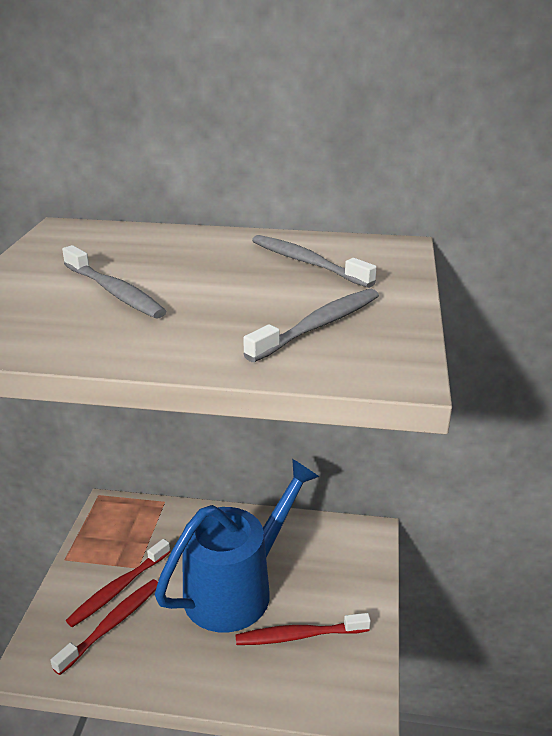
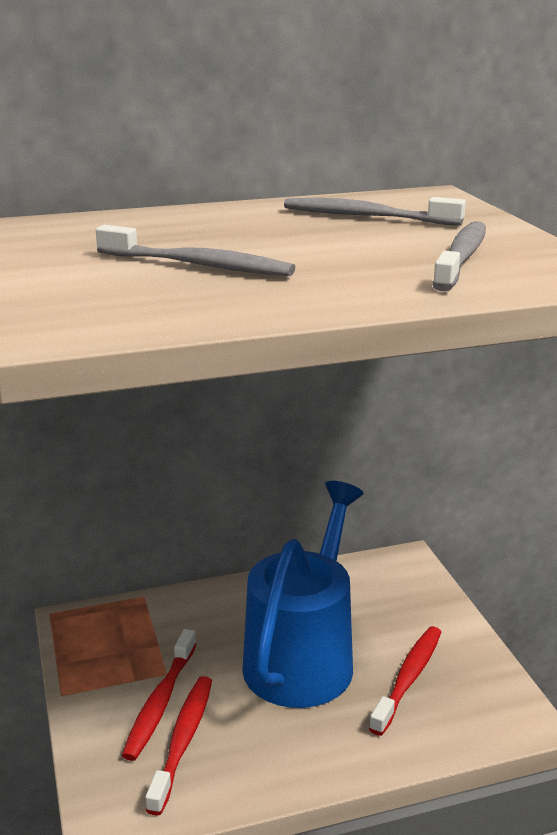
camera: 25 degrees left, 5 degrees down
red toothbrush [235,613,371,645] -> red toothbrush turned 150 degrees clockwise [369,626,441,736]

